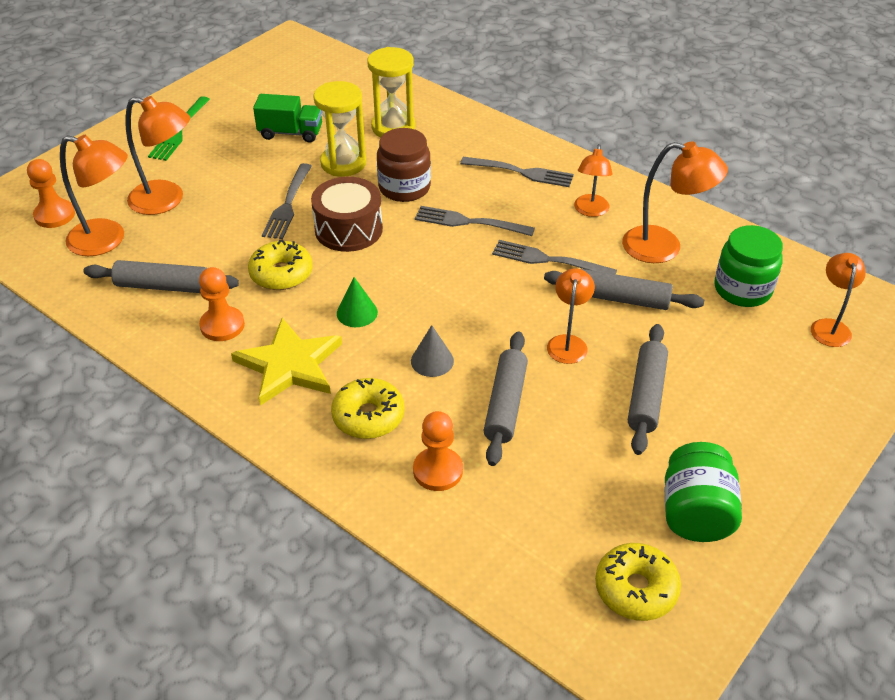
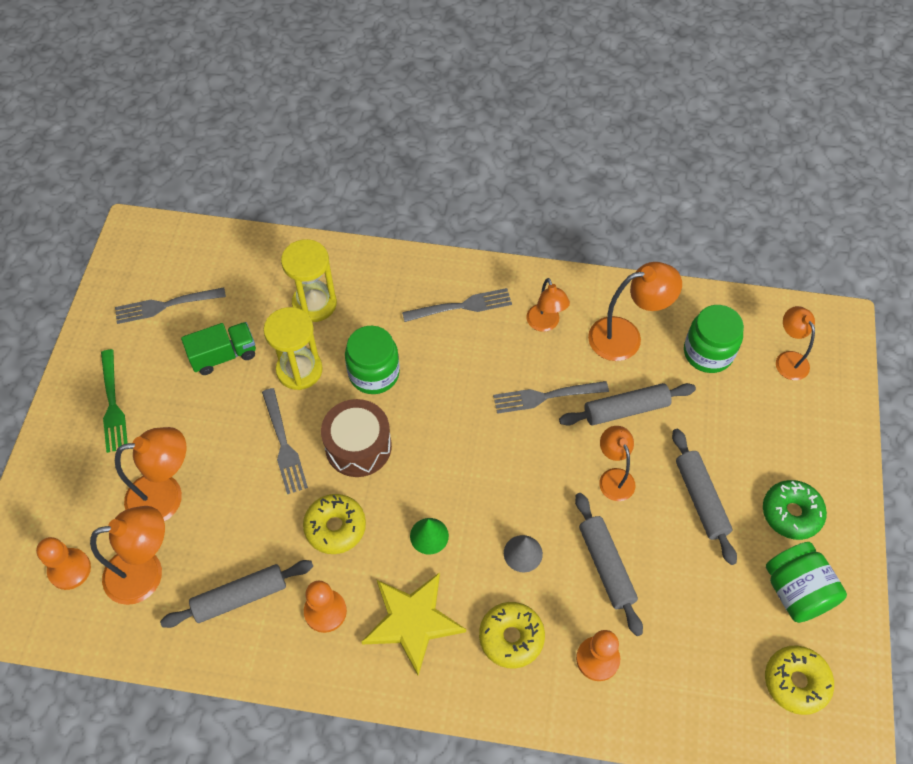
camera: 30 degrees left, 15 degrees up
brown jar [377,128,431,202] -> green jar [345,326,400,394]
grey fork [415,206,535,236] -> grey fork moved to [115,287,226,324]
none -> green donut [763,480,827,540]

